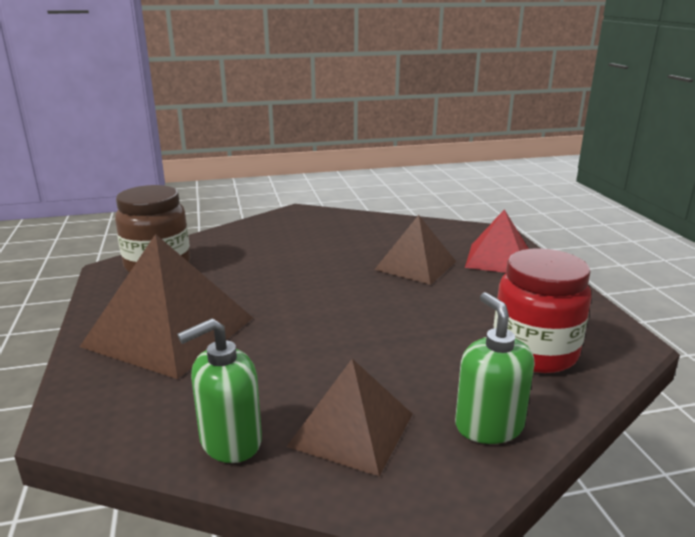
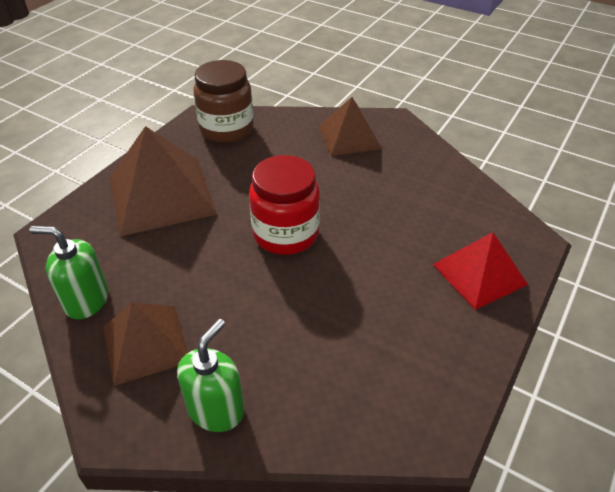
camera: 45 degrees right, 20 degrees up
brown pyramid [374,215,456,285] -> brown pyramid moved to [318,97,382,156]
red jar [494,248,591,373] -> red jar moved to [249,155,320,255]

